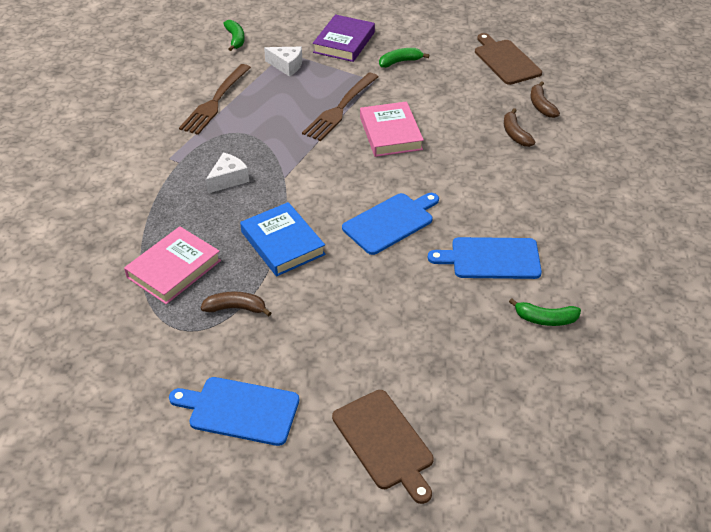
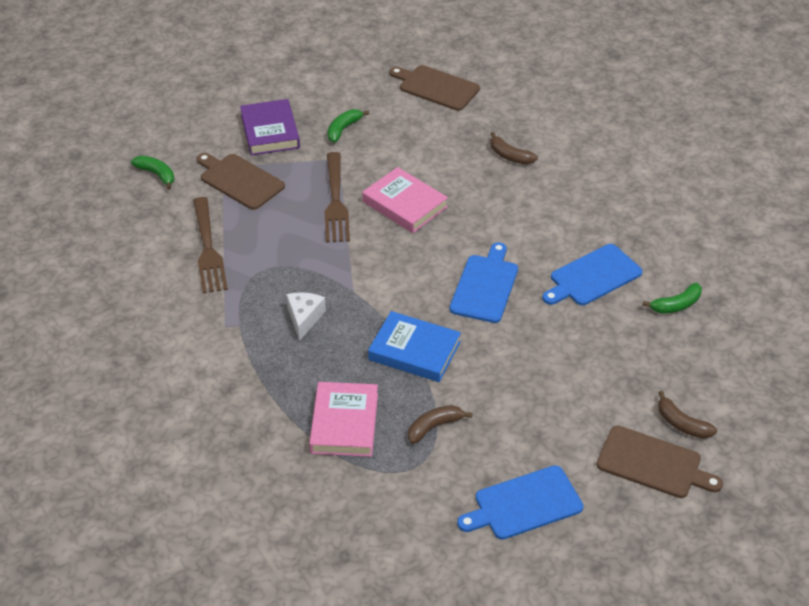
camera: 35 degrees left, 0 degrees up
white cheese [264,47,302,77] -> brown cutting board [197,153,285,210]
brown banana [530,81,560,118] -> brown banana moved to [658,391,717,439]

